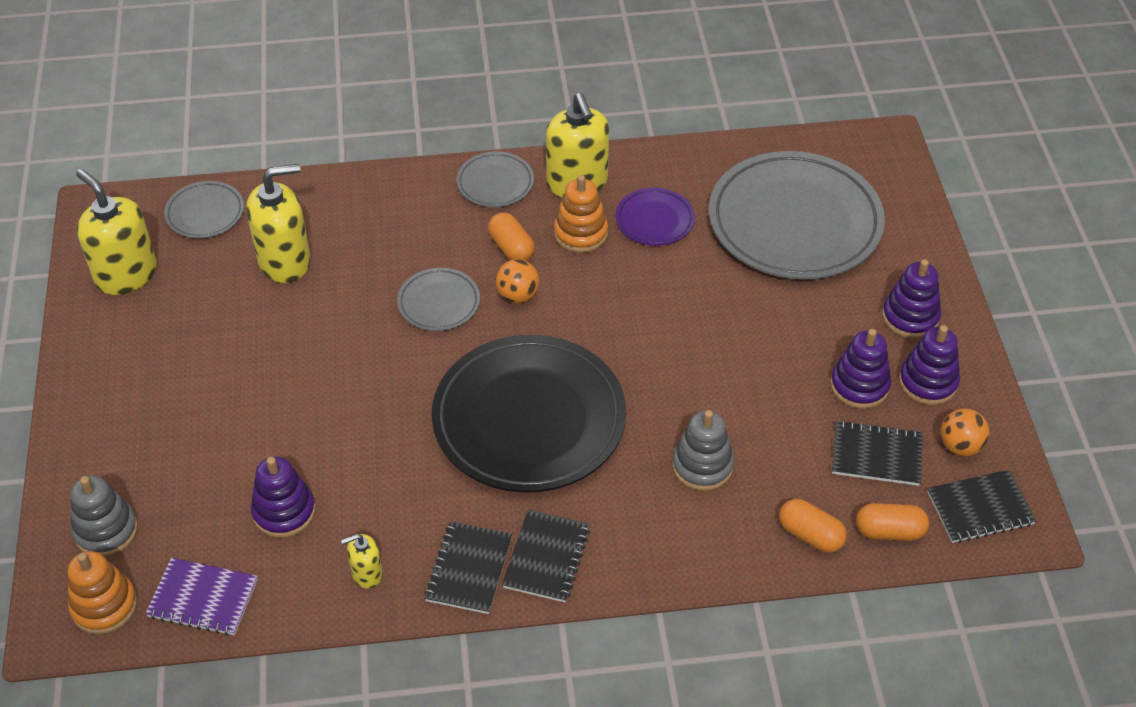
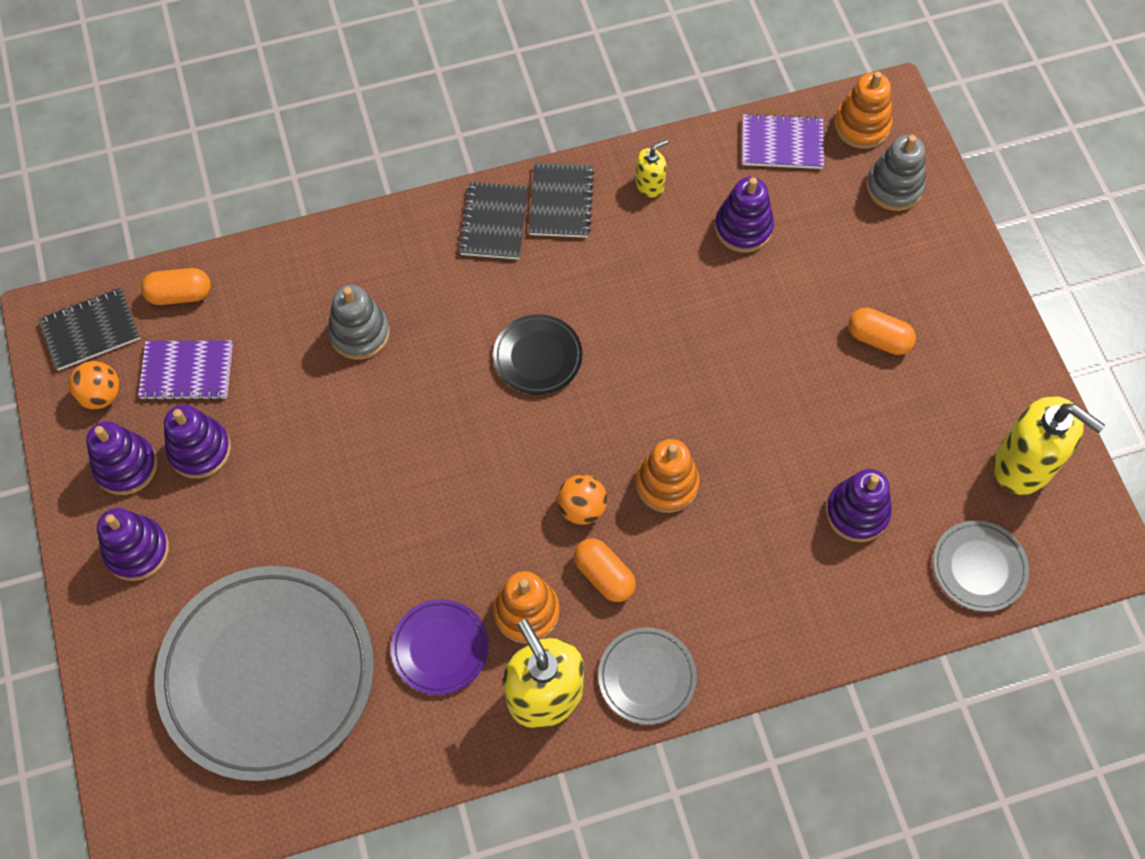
camera: 170 degrees right, 15 degrees up
yellow soap dispenser [246,164,311,283] -> purple stacking toy [825,469,892,542]
grey plate [397,268,480,331] -> orange stacking toy [635,439,699,513]
black plate [432,335,626,493] -> black plate [493,314,583,395], size x0.45
orange capsule [779,499,847,553] -> orange capsule moved to [848,307,916,355]
black notebook [832,420,923,486] -> purple notebook [138,340,233,400]

